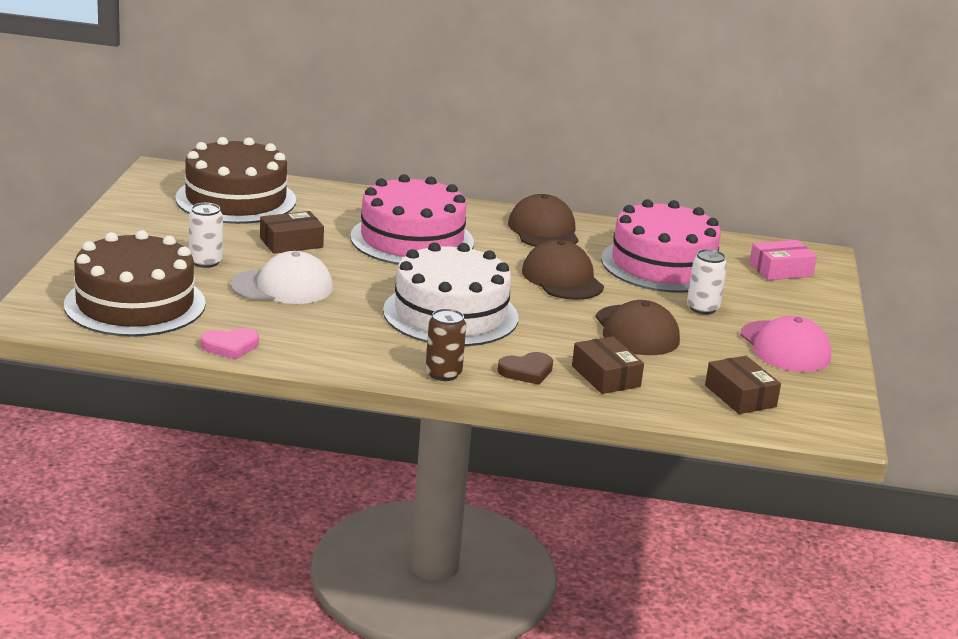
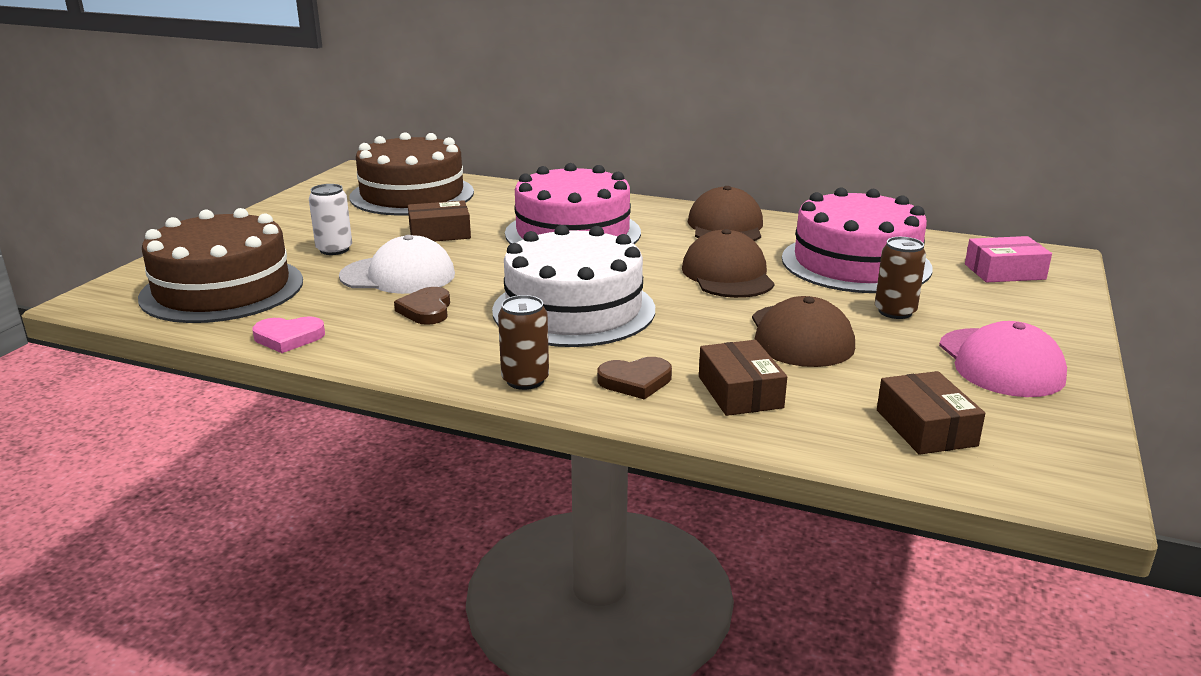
camera: 15 degrees right, 0 degrees up
white can [687,249,727,314] -> brown can [875,237,926,319]
none -> brown heart [394,287,450,325]

